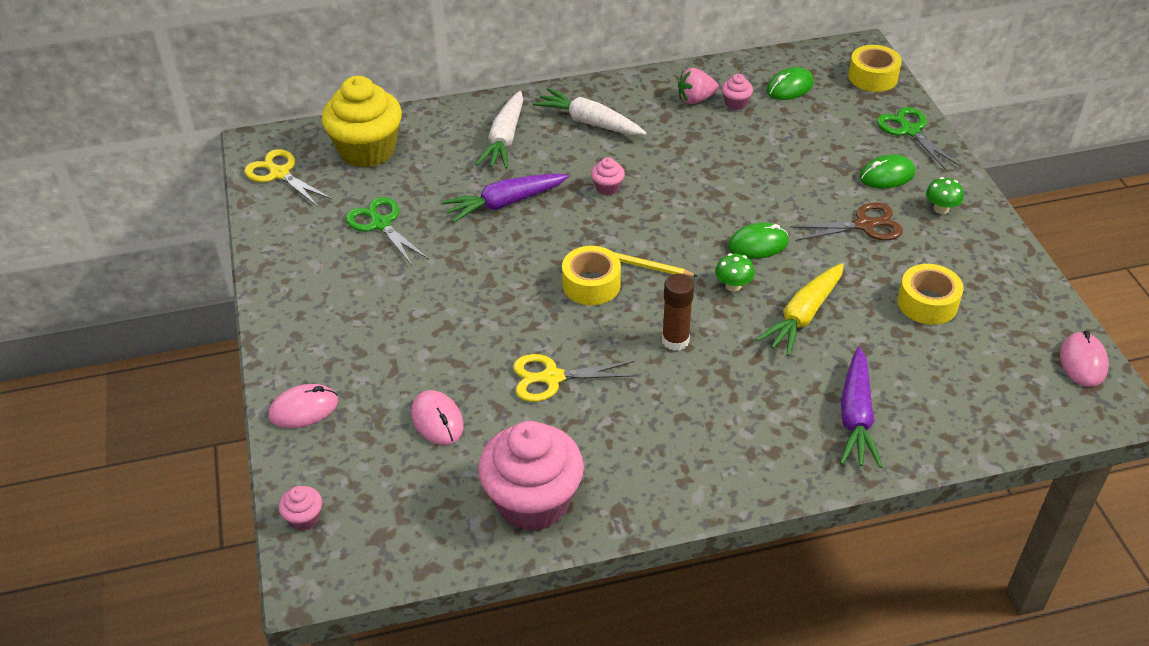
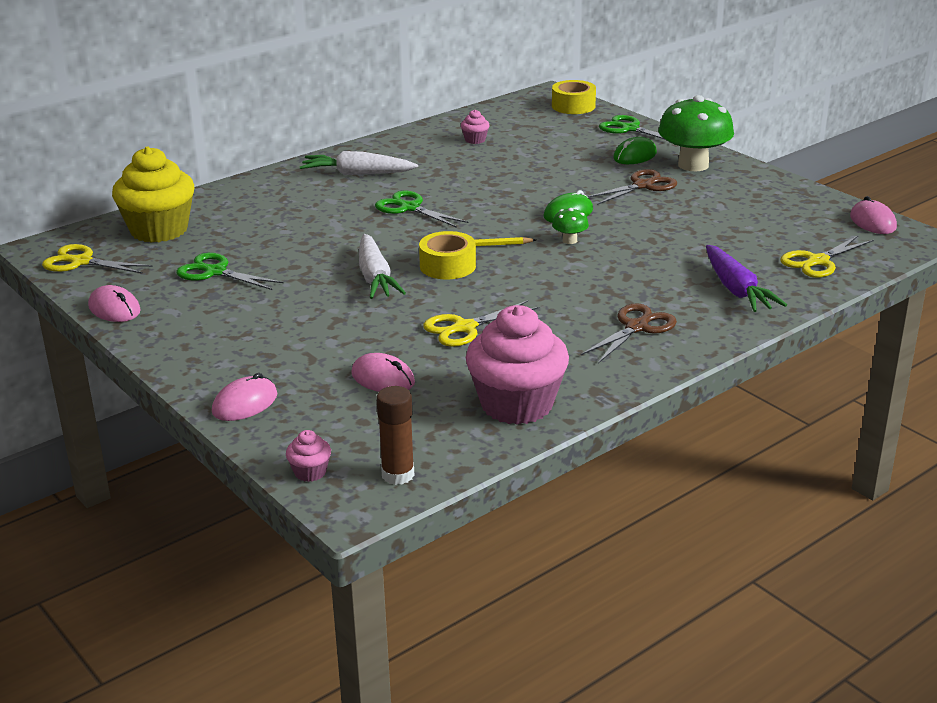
camera: 25 degrees left, 15 degrees down
purple carrot [441,174,569,222] -> none
white carrot [476,91,523,169] -> white carrot moved to [359,234,406,299]
pink cupcake [591,157,625,195] -> green scissors [375,191,468,228]
brown glue stick [662,274,694,351] -> brown glue stick moved to [376,386,414,485]
pink strawberry [678,68,719,104] -> none
yellow carrot [756,263,844,356] -> none
green mouse [766,67,814,100] -> none
yellow tape [898,264,964,325] -> none
green mushroom [926,177,964,214] -> green mushroom [658,95,734,171], size x2.28
none -> pink mouse [88,285,141,322]
none -> brown scissors [581,303,677,364]
none -> yellow scissors [780,235,874,278]

